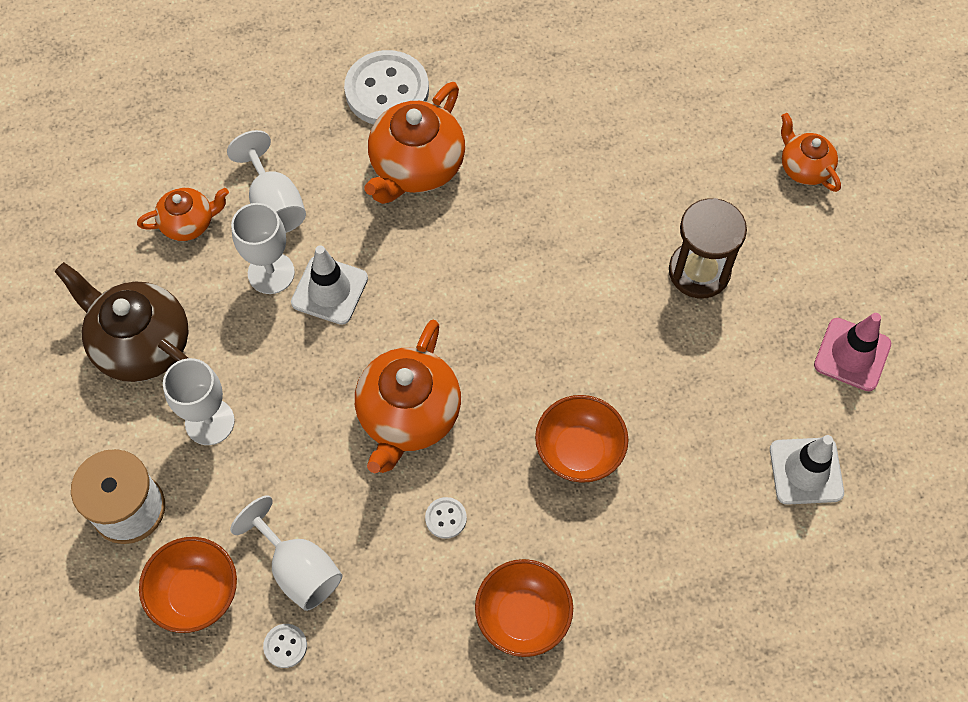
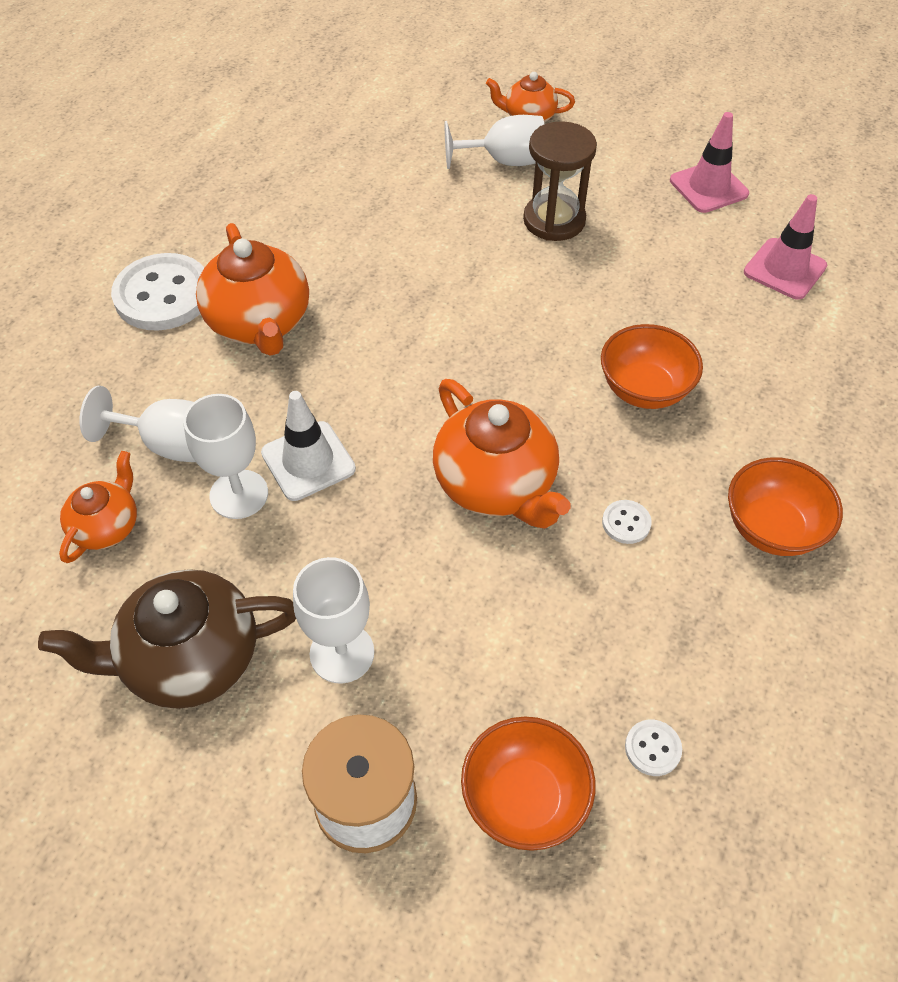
camera: 50 degrees left, 10 degrees down
white goblet [230,496,343,611] -> white goblet moved to [445,115,544,169]
white traffic cone [770,435,844,505] -> pink traffic cone [744,194,827,300]

